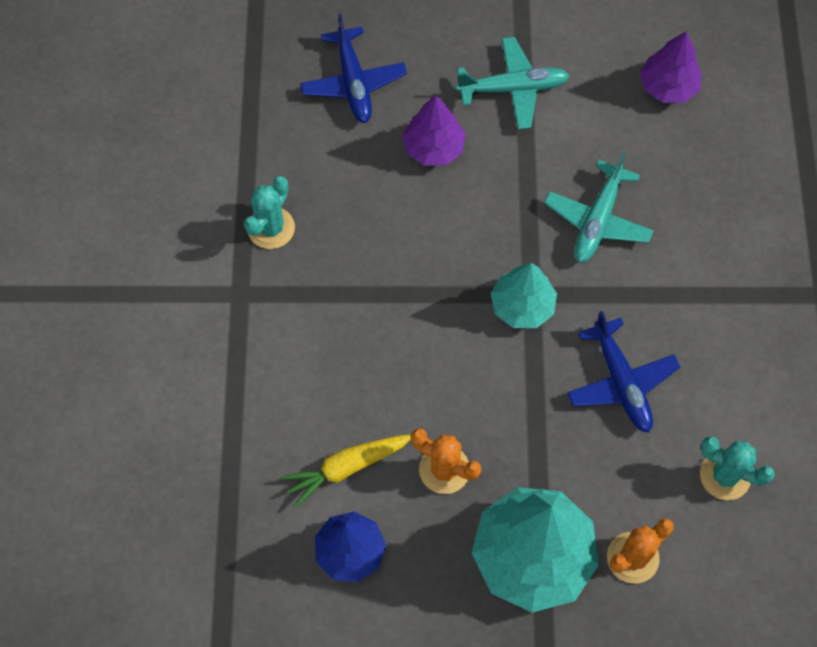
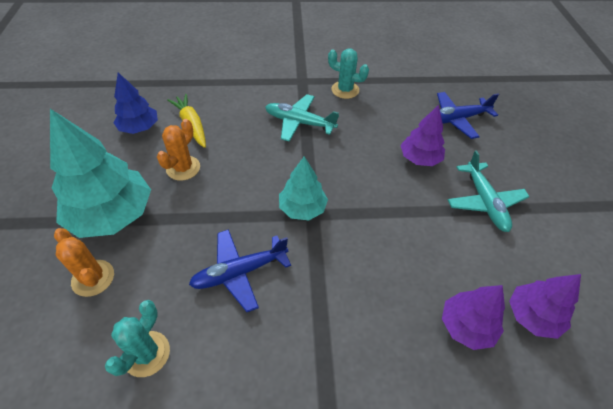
camera: 85 degrees right, 15 degrees down
turquoise plane [544,152,654,263] -> turquoise plane moved to [265,94,339,142]
none -> purple tree [442,285,505,350]

